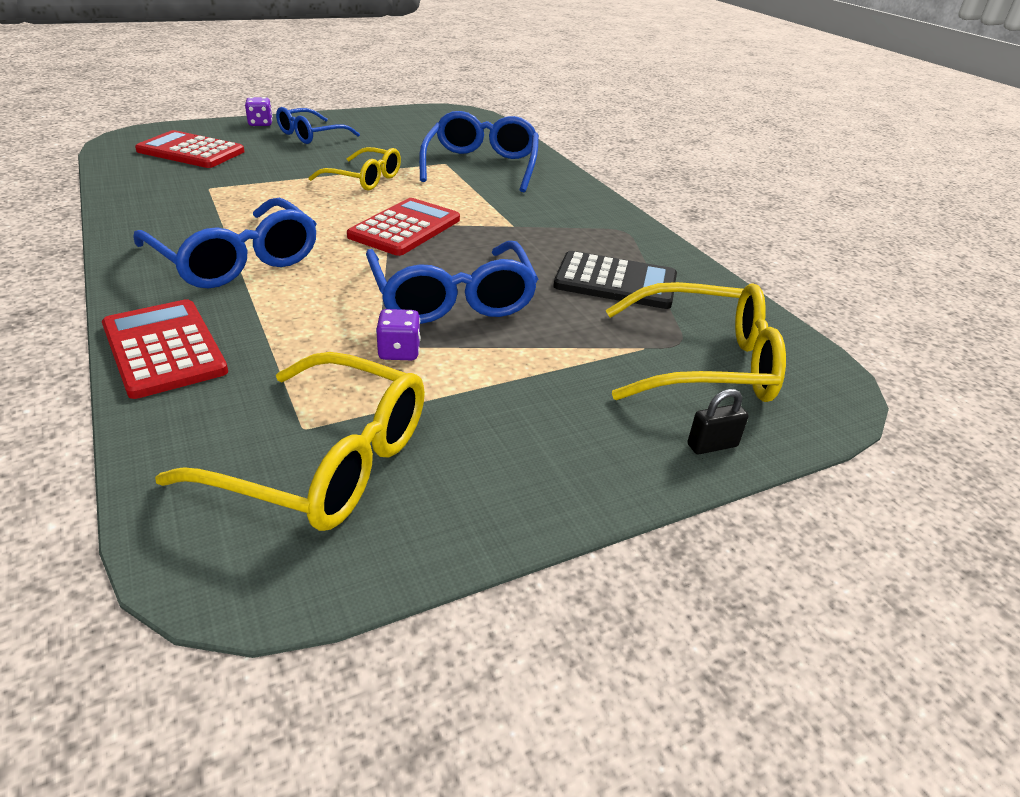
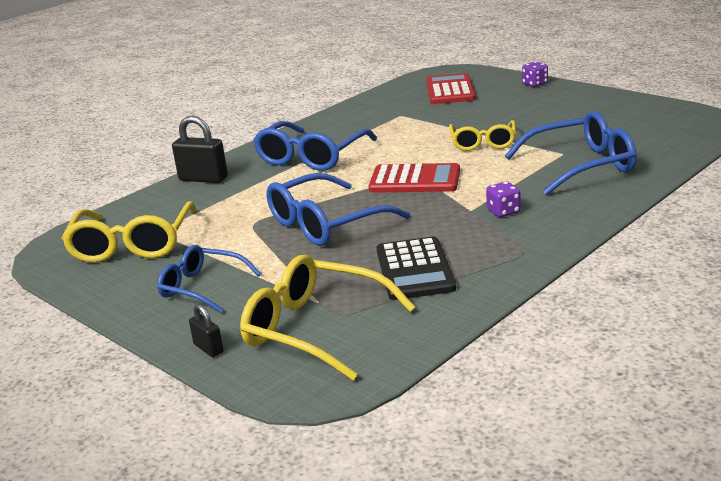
camera: 75 degrees right, 10 degrees down
red calculator [102,299,228,399] -> black padlock [172,115,228,183]
blue glasses [276,107,360,144] -> blue glasses moved to [157,245,261,313]
purple dice [376,309,421,360] -> purple dice moved to [486,182,521,217]
yellow glasses [606,282,786,402] -> yellow glasses turned 135 degrees clockwise [240,255,415,381]

